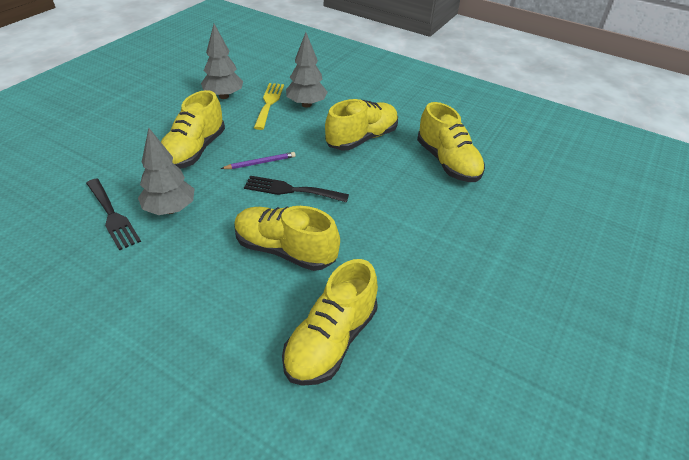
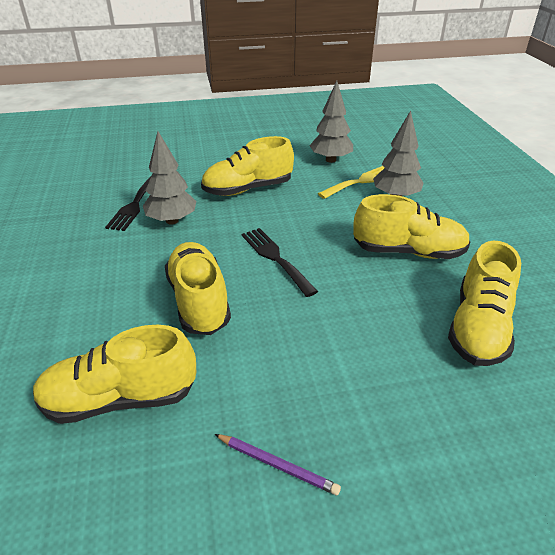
camera: 50 degrees right, 5 degrees down
purple pencil [221,152,296,169] -> purple pencil moved to [215,434,341,495]

